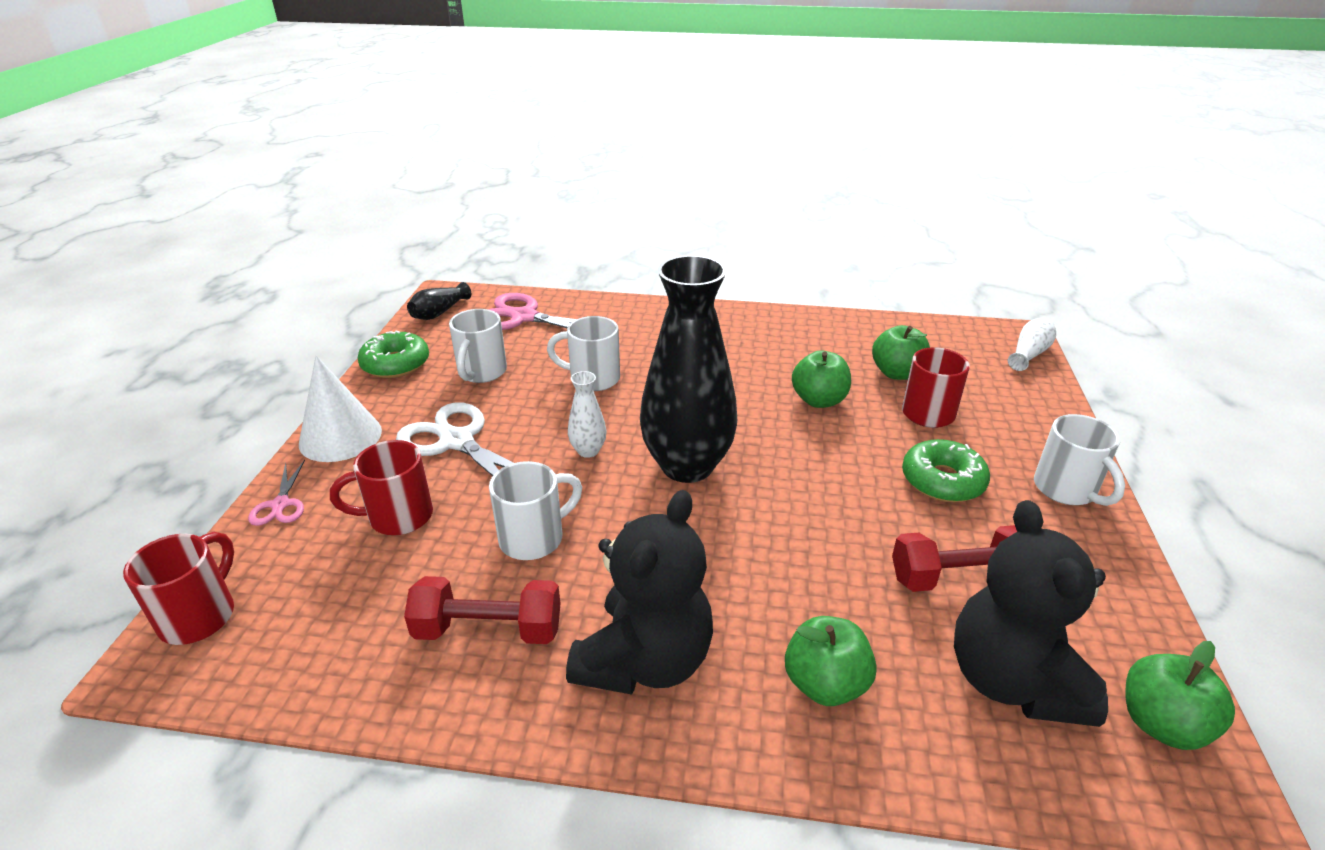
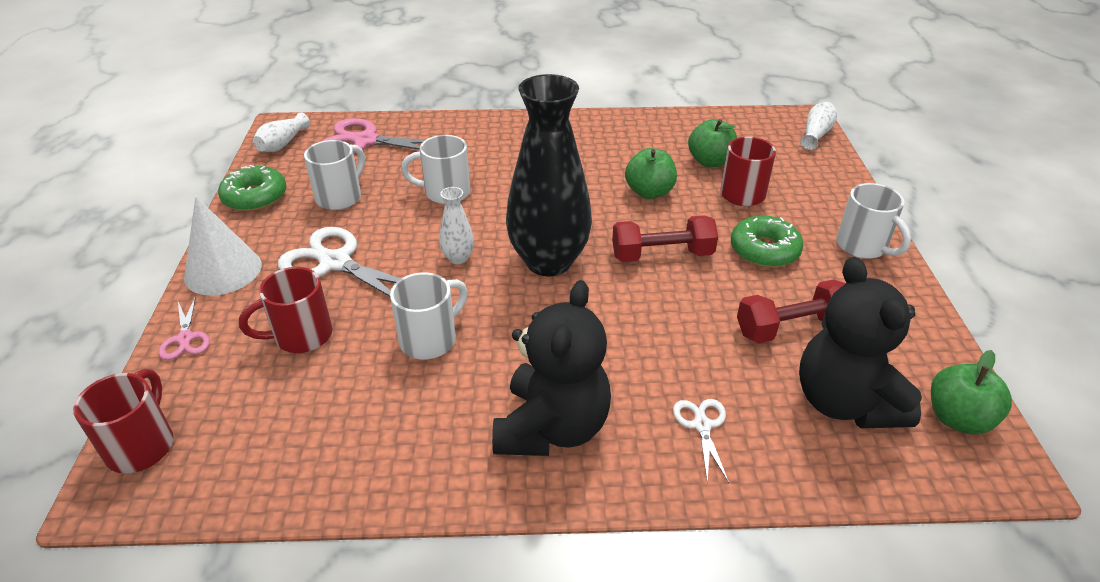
camera: 10 degrees left, 5 degrees up
red dumbbell [404,576,561,644] -> red dumbbell moved to [612,215,718,262]
black vase [407,282,471,320] -> white vase [253,112,310,152]
white mug [449,309,507,383] -> white mug turned 150 degrees counterclockwise [304,140,365,210]
green apple [785,616,877,706] -> white scissors [673,399,729,483]

